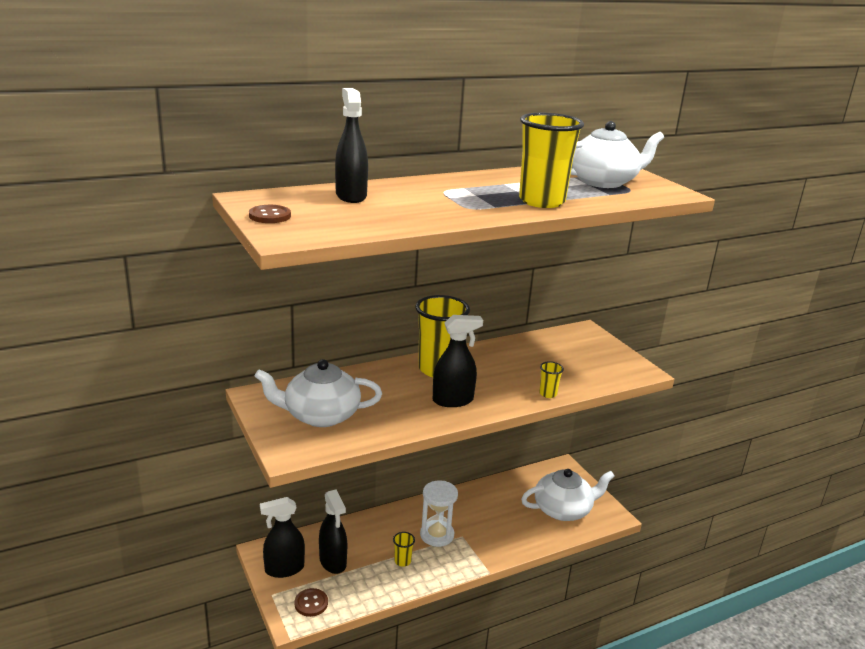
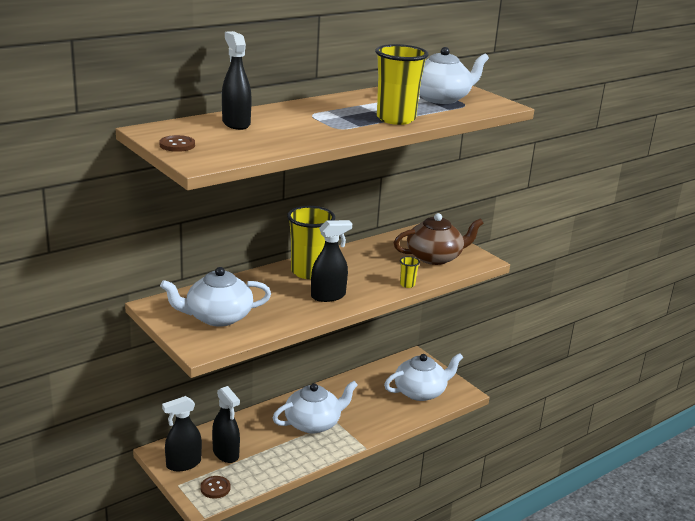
camera: 10 degrees left, 0 degrees up
yellow cup [393,532,415,567] -> none
white hourglass [420,481,458,547] -> white teapot [273,381,358,434]
none -> brown teapot [394,213,483,265]

